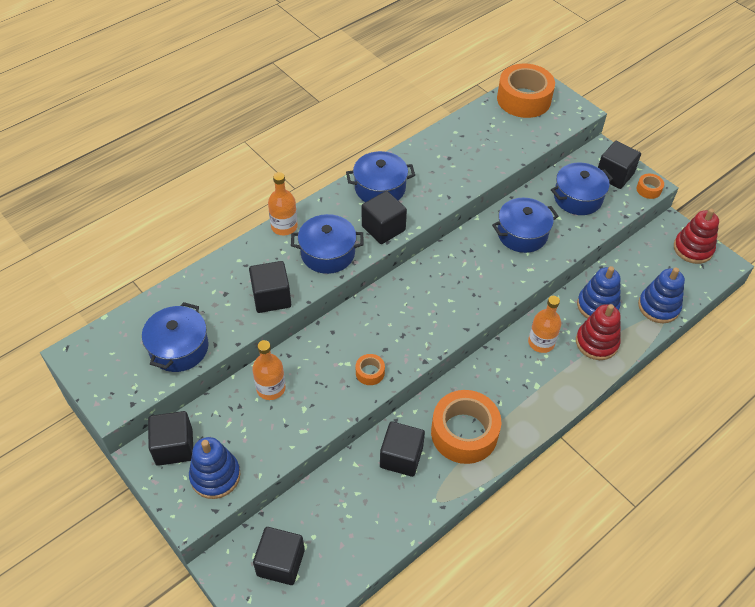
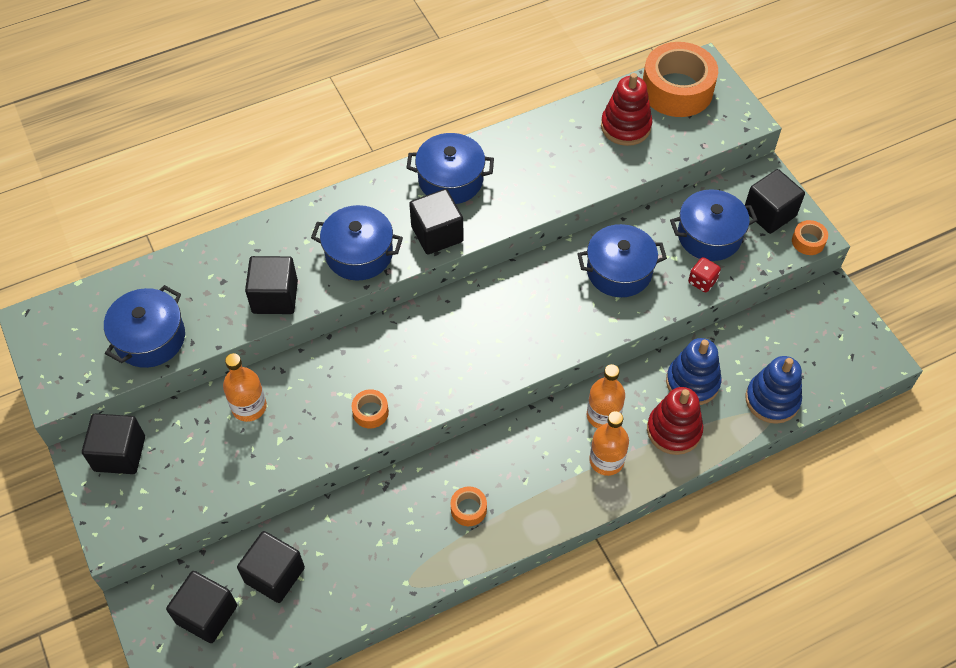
camera: 15 degrees right, 5 degrees up
blue stacking toy [189,437,241,499] -> none
orange bottle [268,172,298,235] -> orange bottle moved to [589,411,629,476]
black cube [380,421,425,477] -> black cube moved to [237,531,305,603]
orange tape [431,390,501,464] -> orange tape [451,486,487,526], size x0.44
red stacking toy [674,209,719,264] -> red stacking toy moved to [601,73,652,146]
none -> red dice [688,257,721,292]

